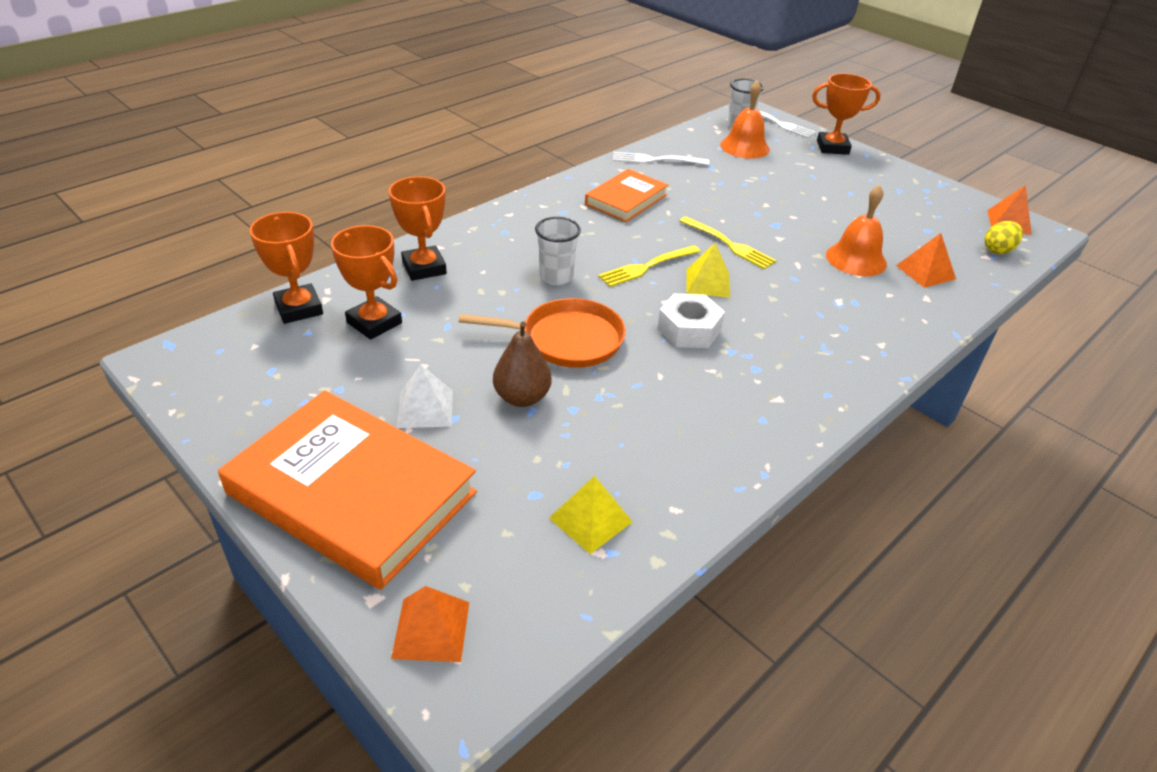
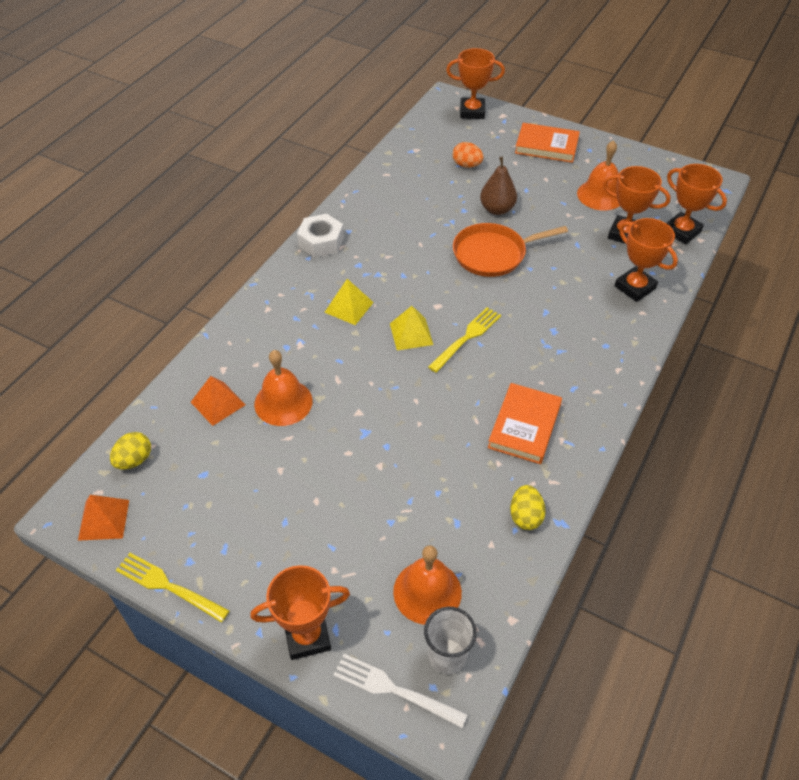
camera: 165 degrees right, 10 degrees up
orange book [218,390,477,590] -> orange book [515,123,580,163], size x0.55
orange pyramid [391,586,469,662] -> orange trophy [446,48,505,119]
white pyramid [397,365,453,428] -> none
white cup [535,217,581,285] -> none
yellow pyramid [549,476,633,554] -> yellow pyramid moved to [324,279,374,325]
white fork [613,152,709,165] -> yellow egg [510,485,546,530]
white nut [657,294,725,348] -> white nut moved to [297,214,344,258]
yellow fork [679,216,776,269] -> yellow fork moved to [116,553,230,623]
none -> orange egg [453,142,484,168]
none -> orange bell [577,140,620,211]

